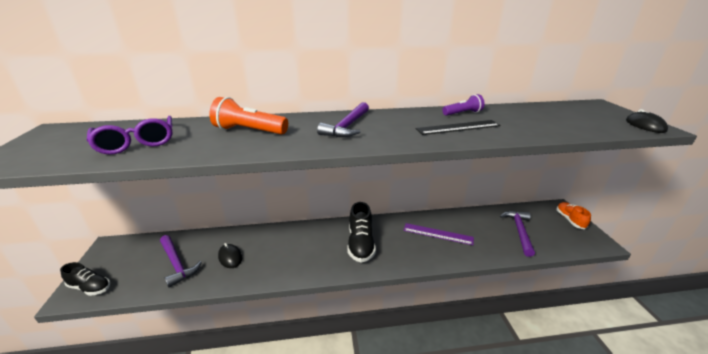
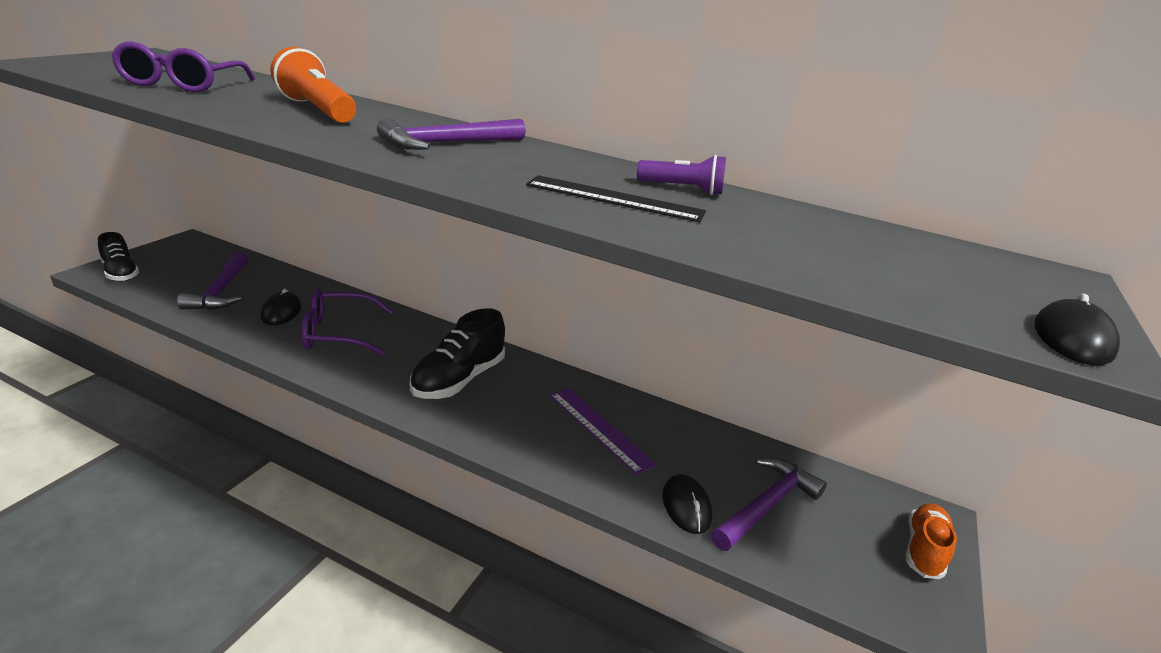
camera: 30 degrees right, 0 degrees up
none -> purple glasses [302,288,393,356]
none -> black mouse [662,474,712,534]

